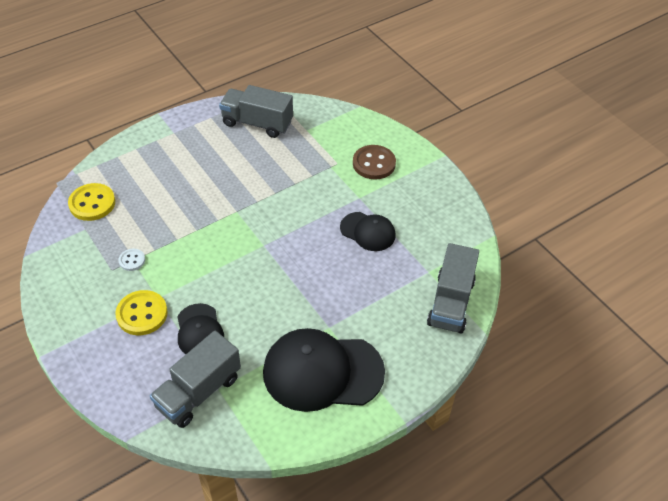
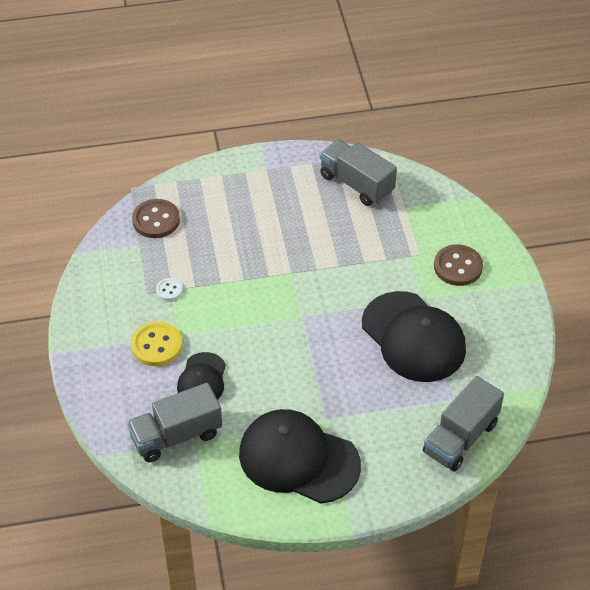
camera: 25 degrees right, 0 degrees up
yellow button [68,183,115,221] -> brown button [132,199,180,238]
black cap [340,212,396,251] -> black cap [362,291,466,382], size x1.85

